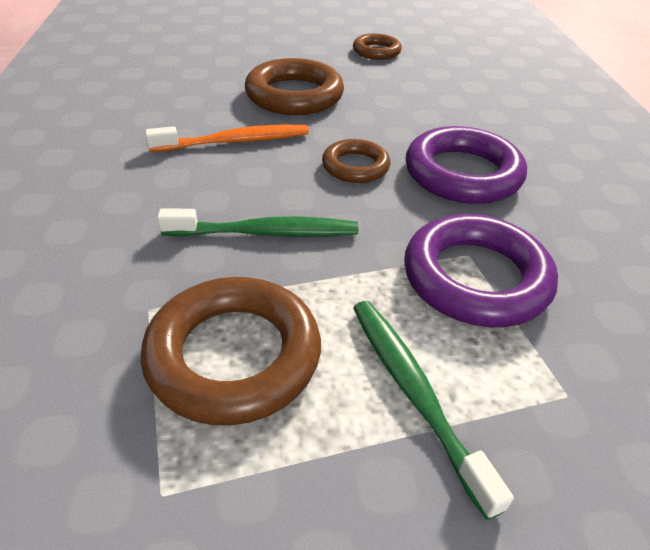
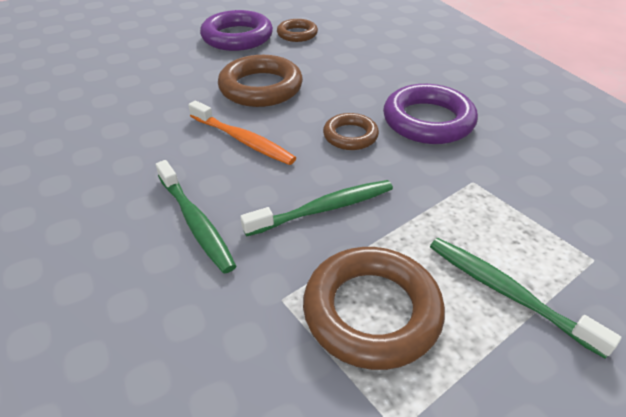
camera: 20 degrees left, 0 degrees up
orange toothbrush [145,125,309,152] -> orange toothbrush turned 75 degrees clockwise [188,100,296,165]
purple ring [404,214,558,327] -> purple ring moved to [200,10,273,51]
none -> green toothbrush [156,160,236,274]

